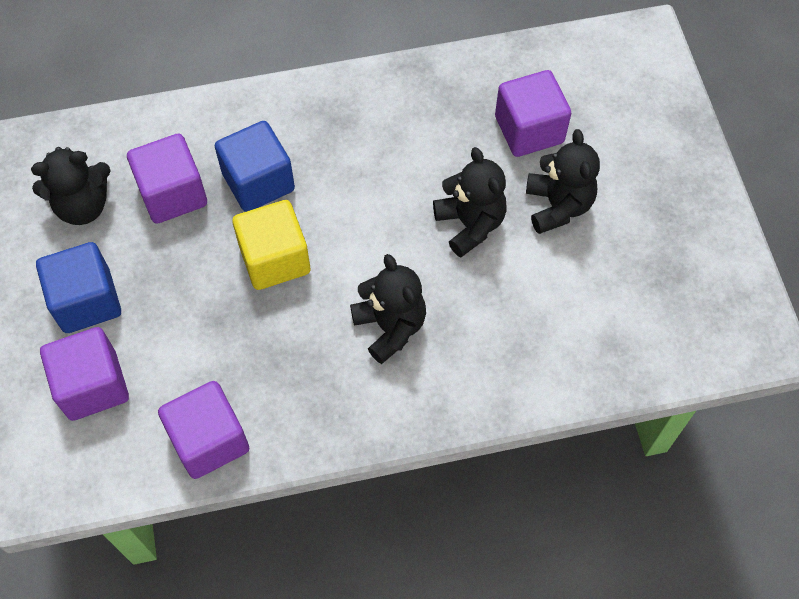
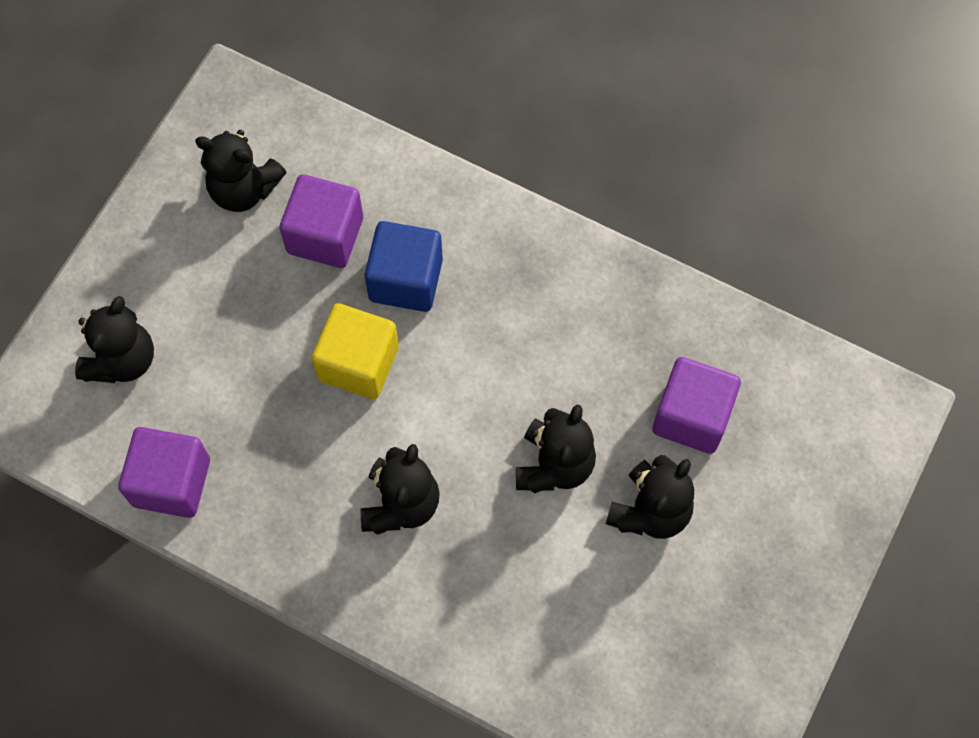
camera: 40 degrees right, 5 degrees up
blue cube [36,242,121,333] -> none
purple cube [40,327,129,421] -> black teddy bear [75,296,154,383]

